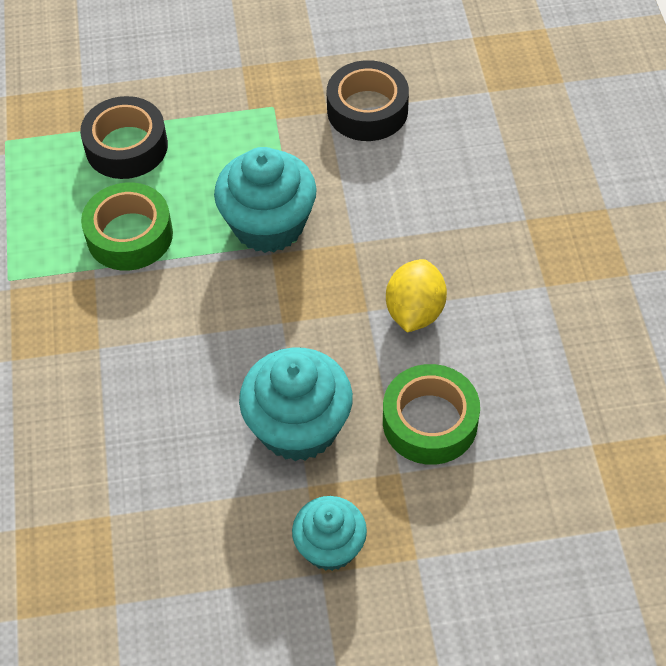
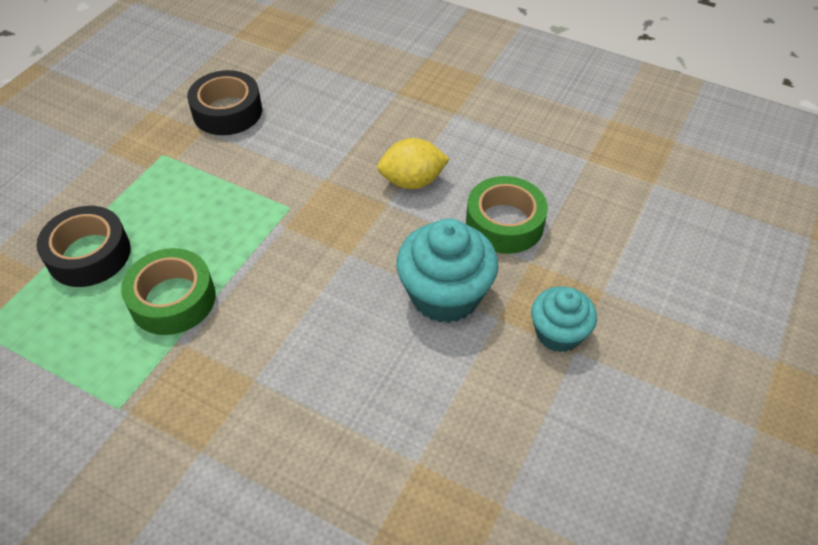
camera: 55 degrees left, 5 degrees down
turquoise cupcake [214,147,317,253] -> none
yellow lemon [386,259,447,333] -> yellow lemon turned 60 degrees counterclockwise [377,138,449,189]

